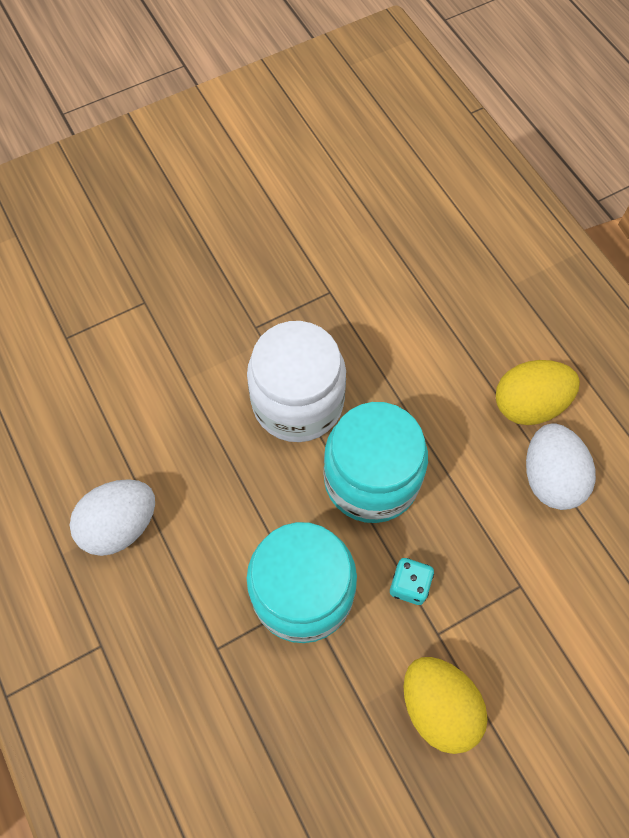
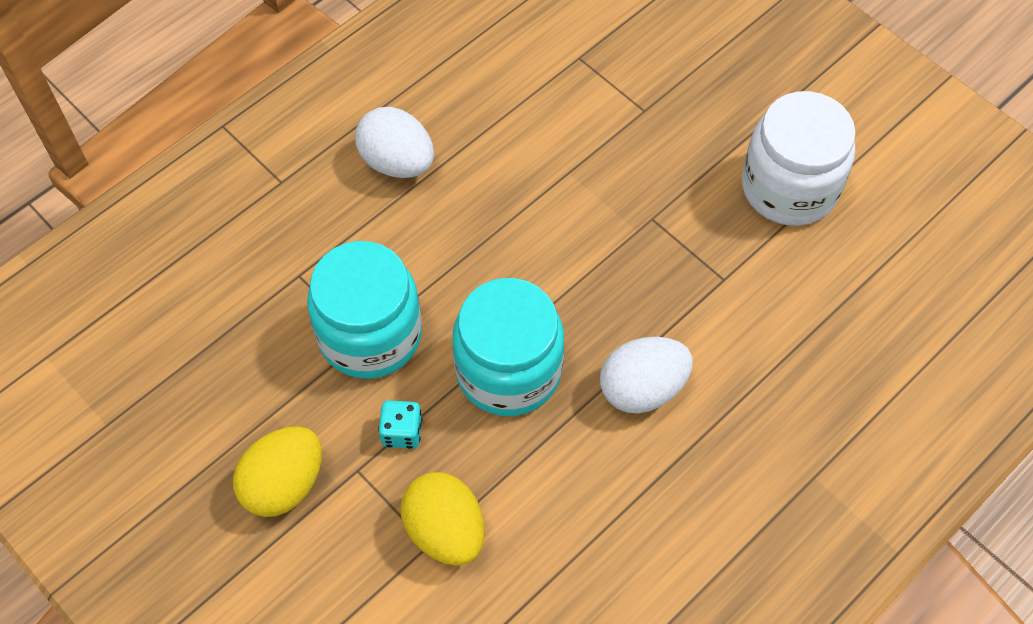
camera: 75 degrees right, 5 degrees down
white jar [247,321,346,442] -> white jar moved to [742,91,856,226]
yellow egg [496,360,580,425] -> yellow egg moved to [401,472,484,566]
white egg [526,423,596,510] -> white egg moved to [600,336,693,414]

